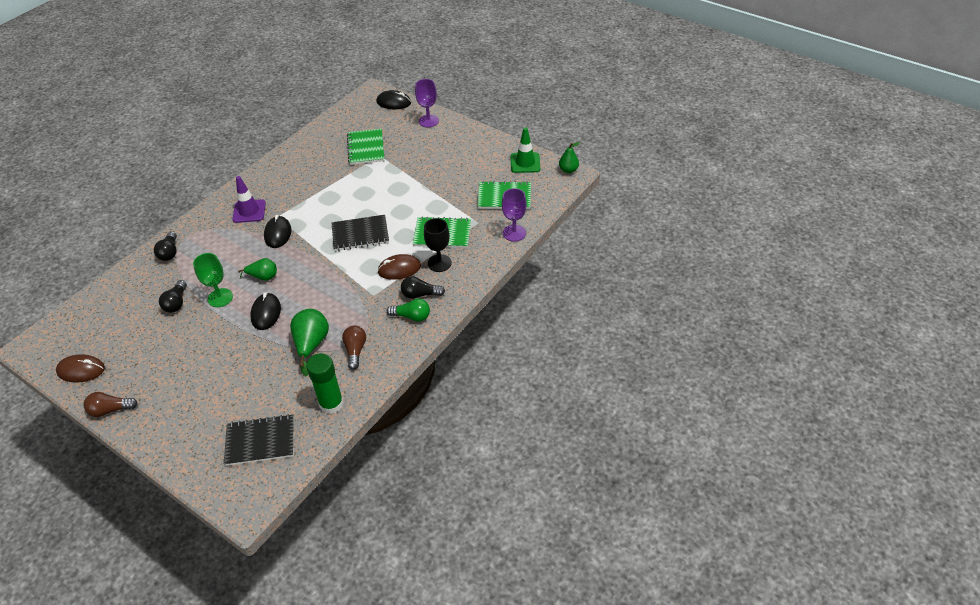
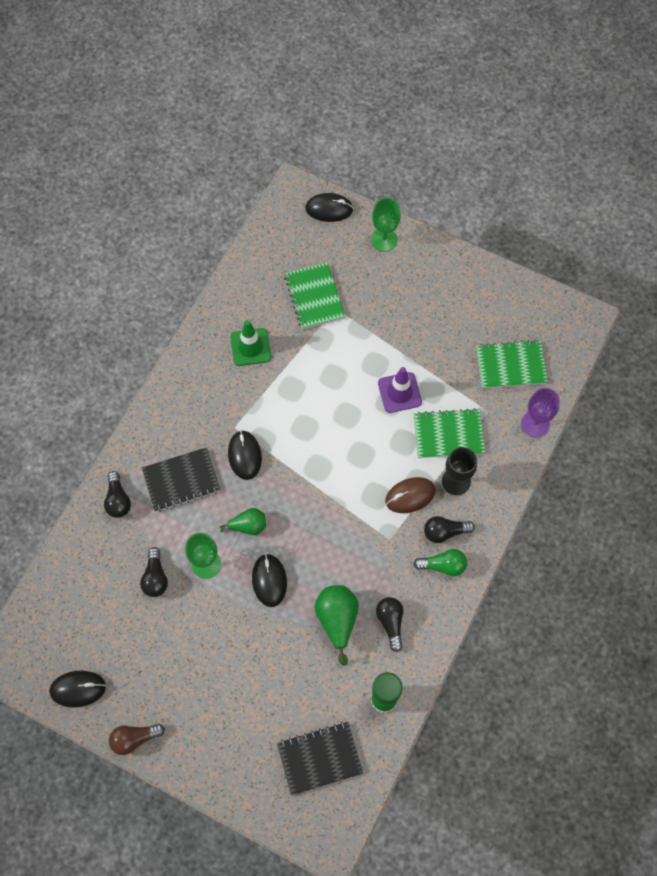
camera: 10 degrees left, 20 degrees up
brown mouse [56,354,105,383] -> black mouse [49,671,106,707]
purple traffic cone [232,176,266,223] -> purple traffic cone moved to [378,367,422,413]
black notebook [332,215,389,251] -> black notebook moved to [142,447,220,512]
brown light bulb [342,325,366,370] -> black light bulb [376,597,403,652]
purple goblet [415,79,439,127] -> green goblet [371,198,401,252]
green traffic cone [511,127,540,173] -> green traffic cone moved to [230,320,271,366]
green pear [559,142,580,173] -> none

